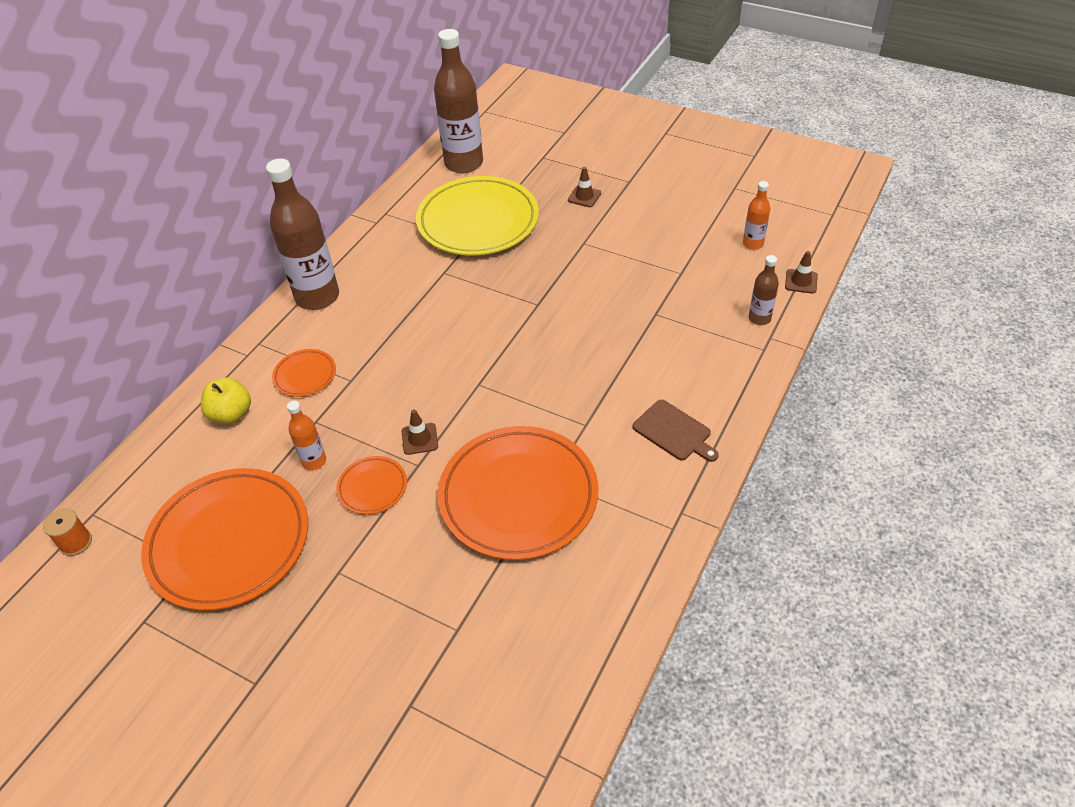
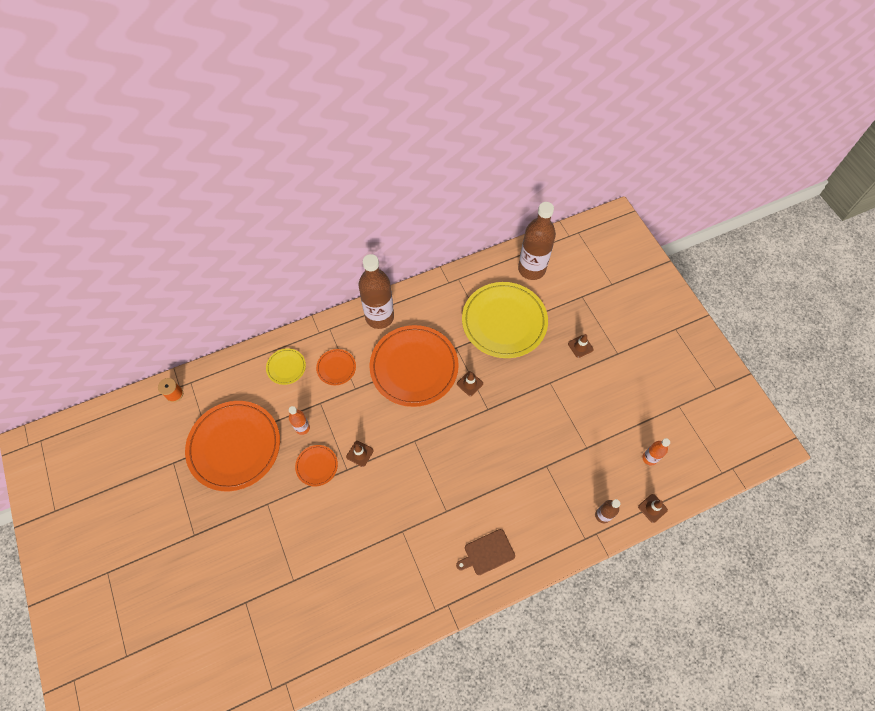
camera: 35 degrees right, 15 degrees up
yellow apple [201,377,251,424] -> yellow plate [266,348,306,385]
orange plate [438,426,598,560] -> orange plate moved to [370,325,459,407]
brown cutting board [633,400,719,462] -> brown cutting board turned 75 degrees clockwise [456,529,515,575]
none -> brown traffic cone [457,371,483,396]

